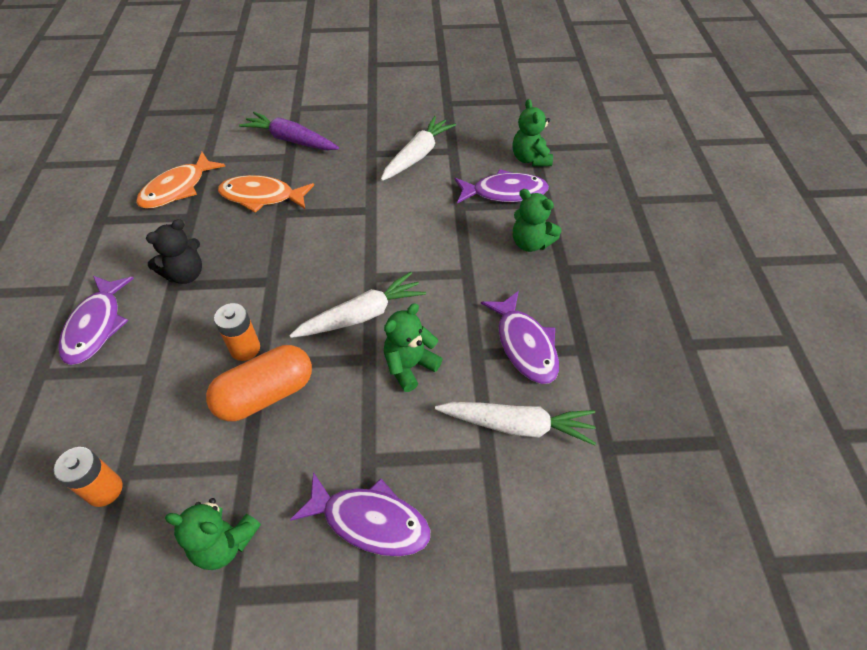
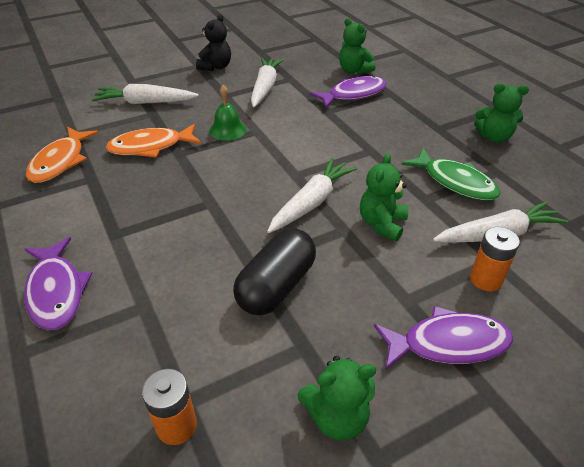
camera: 25 degrees left, 10 degrees down
black teddy bear [146,219,202,284] -> black teddy bear moved to [196,14,231,71]
orange capsule [206,345,312,422] -> black capsule [233,228,316,315]
orange battery [214,303,260,361] -> orange battery moved to [470,227,520,291]
purple carrot [239,112,339,150] -> white carrot [91,84,199,104]
purple fish [481,291,559,384] -> green fish [401,148,500,200]
green teddy bear [513,189,561,252] -> green teddy bear moved to [474,83,529,142]
none -> green bell [209,85,246,141]

